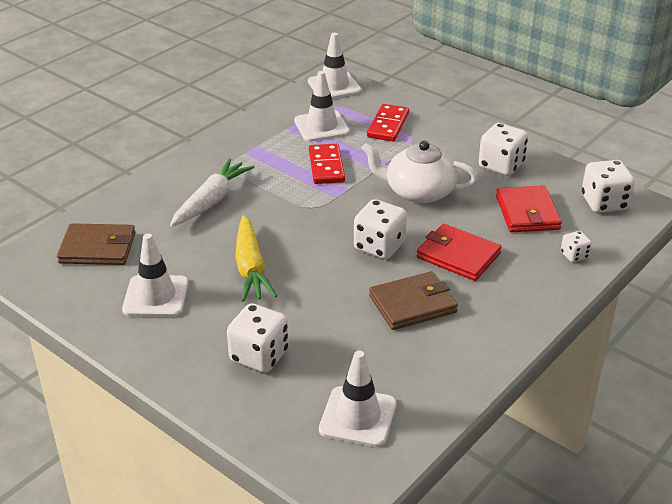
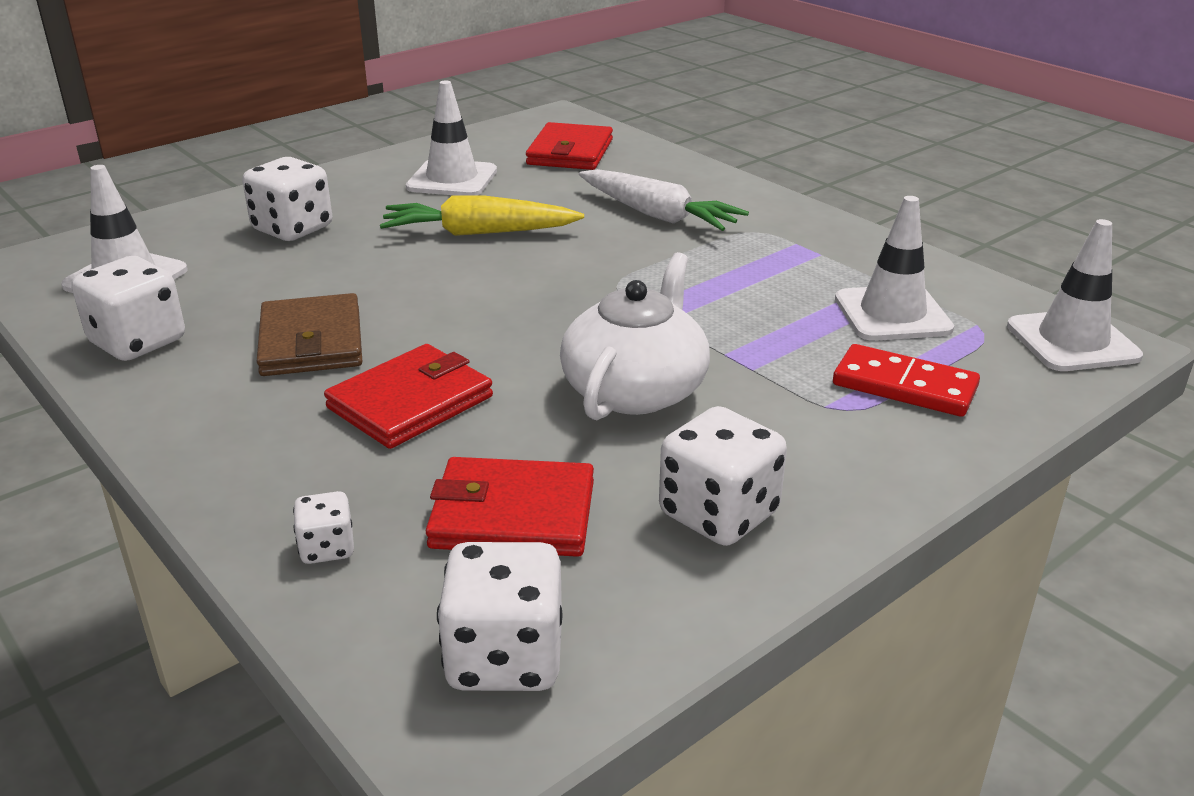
camera: 100 degrees right, 5 degrees down
brown wallet [57,223,135,265] -> red wallet [526,122,613,170]
red domino [309,144,345,184] -> none
white dice [354,199,407,259] -> white dice moved to [72,256,185,361]

